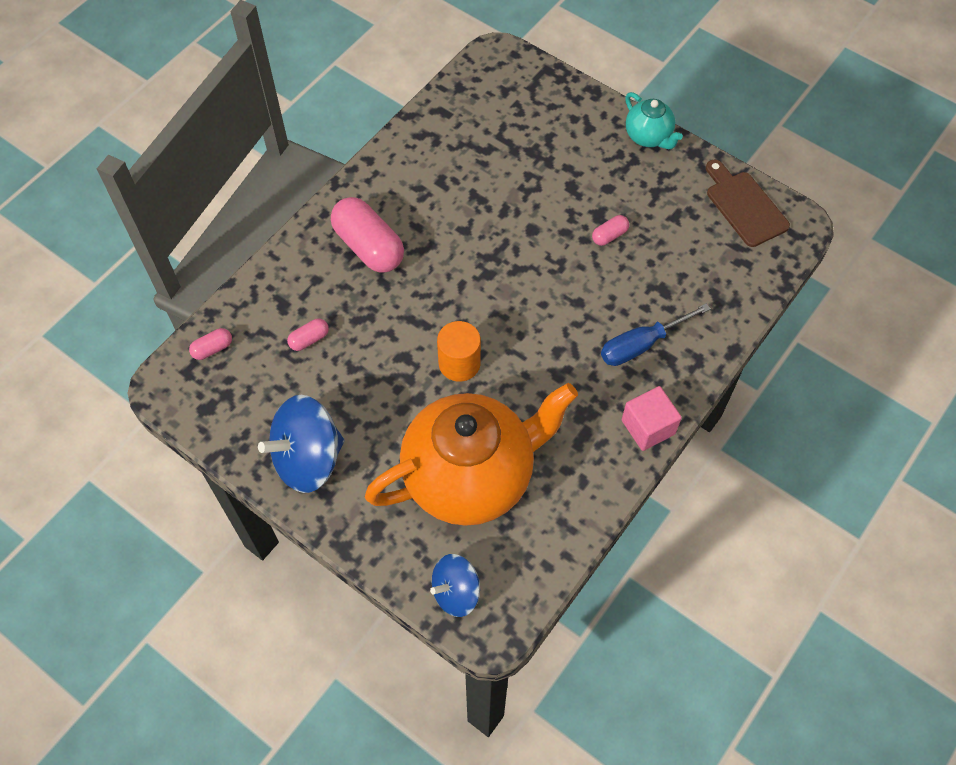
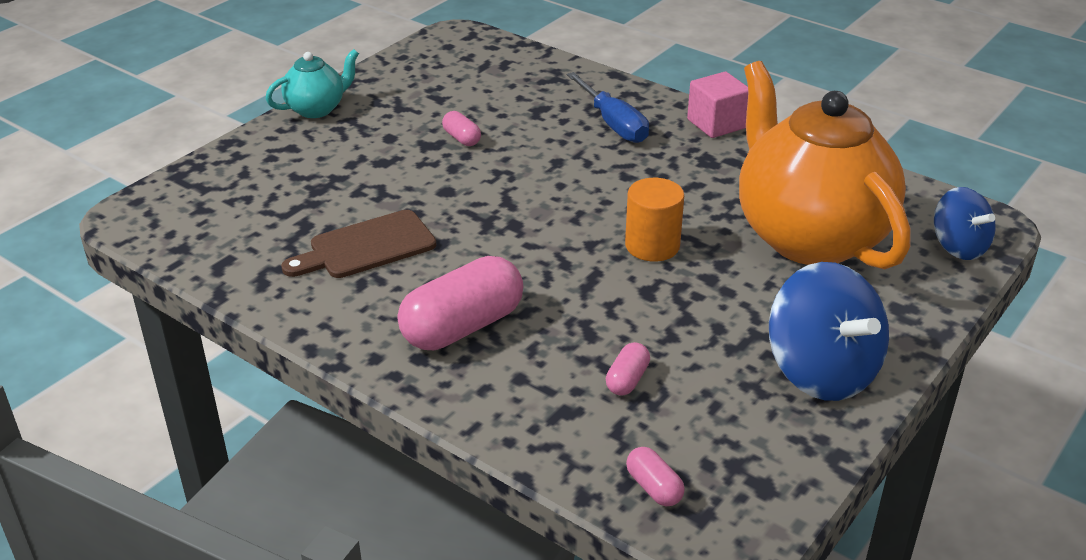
camera: 90 degrees left, 25 degrees down
pink capsule [287,318,329,351] -> pink capsule turned 60 degrees clockwise [606,342,650,396]
brown cutting board [706,160,790,247] -> brown cutting board moved to [281,210,436,278]

